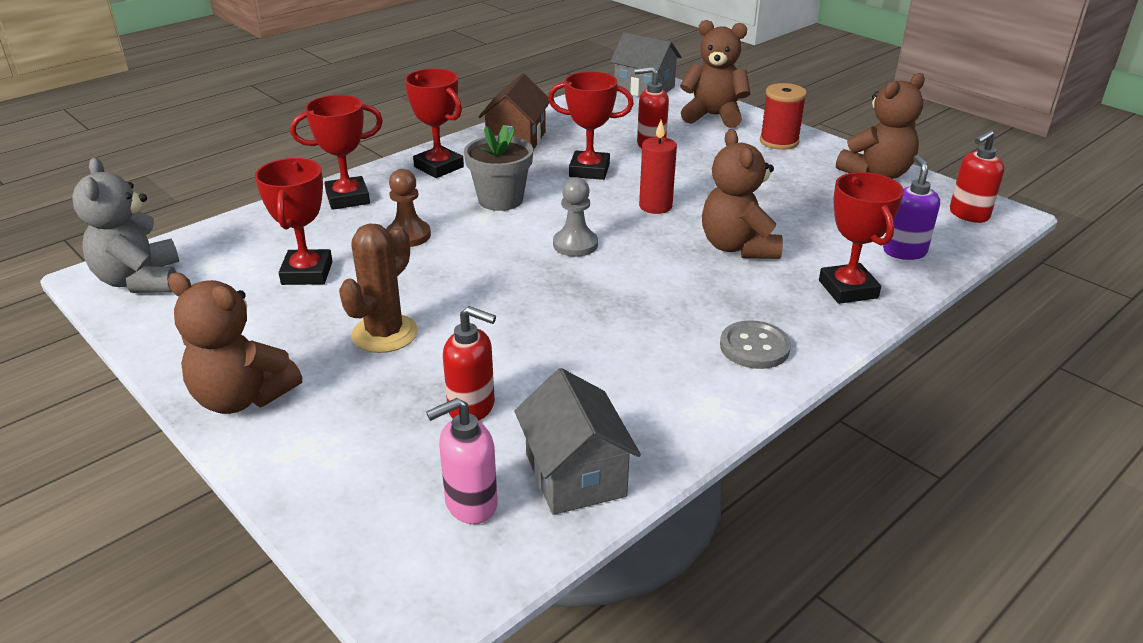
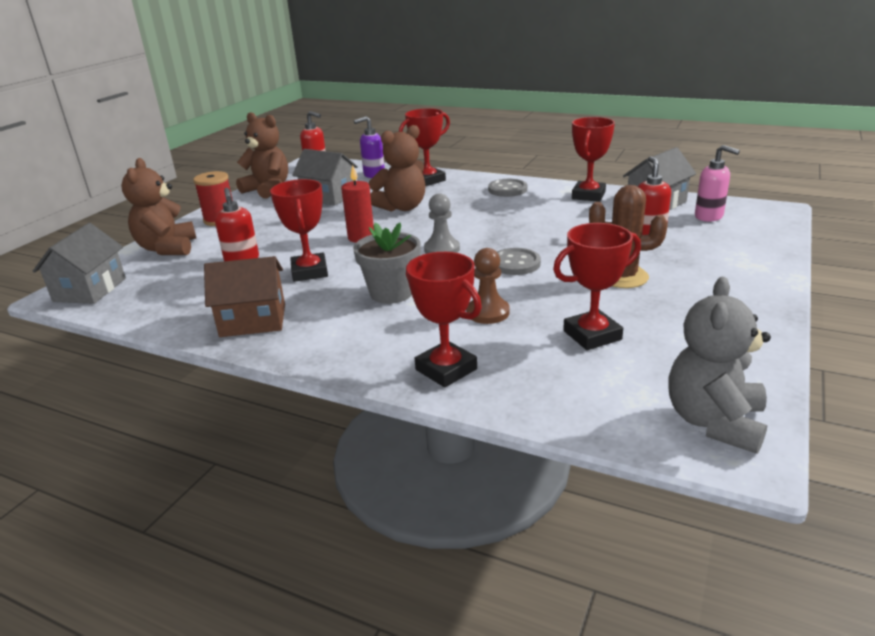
camera: 110 degrees left, 5 degrees down
grey teddy bear [72,157,179,293] -> grey teddy bear turned 150 degrees clockwise [668,277,771,454]
brown teddy bear [168,272,302,414] -> none
red trophy [405,69,464,178] -> red trophy moved to [572,117,615,202]
none -> grey house [292,149,358,206]
none -> grey button [497,248,541,275]

